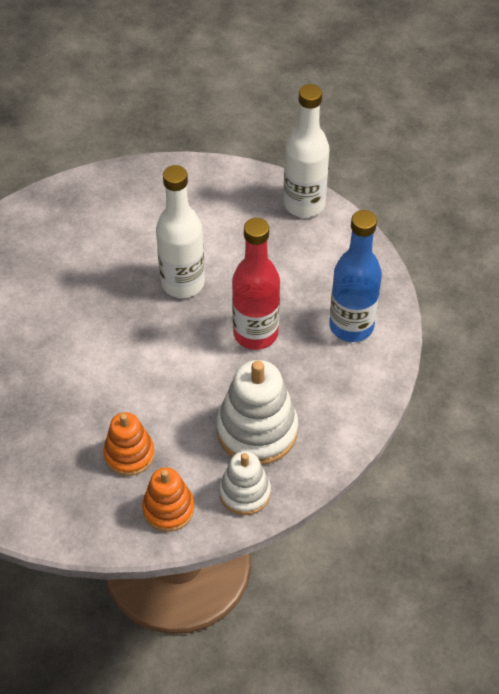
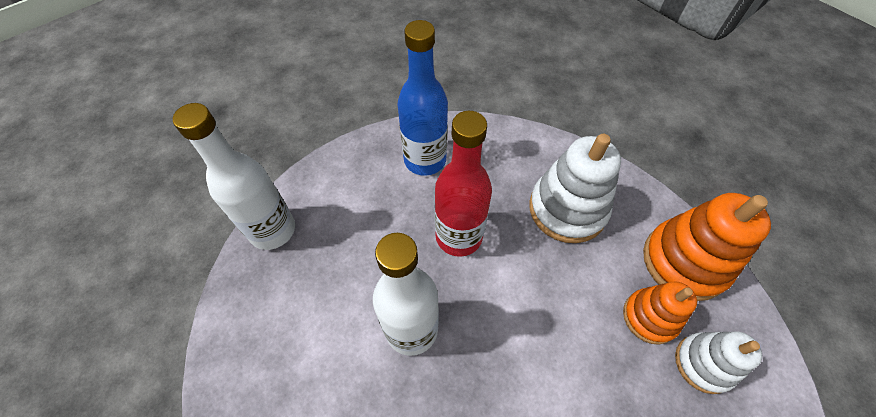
camera: 105 degrees left, 5 degrees up
orange stacking toy [142,467,195,532] -> orange stacking toy [643,193,771,301], size x1.63
white stacking toy [219,451,271,515] -> white stacking toy moved to [675,332,762,394]

